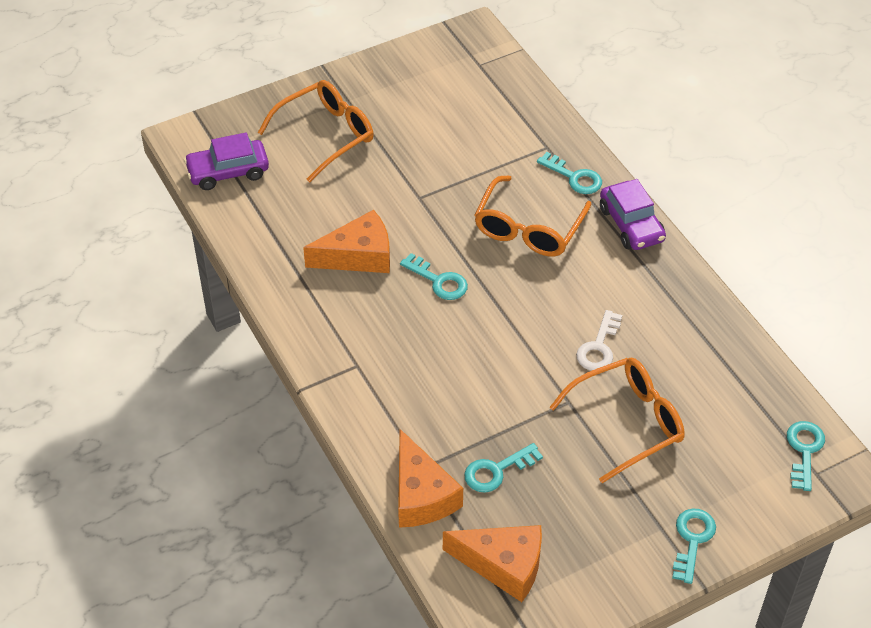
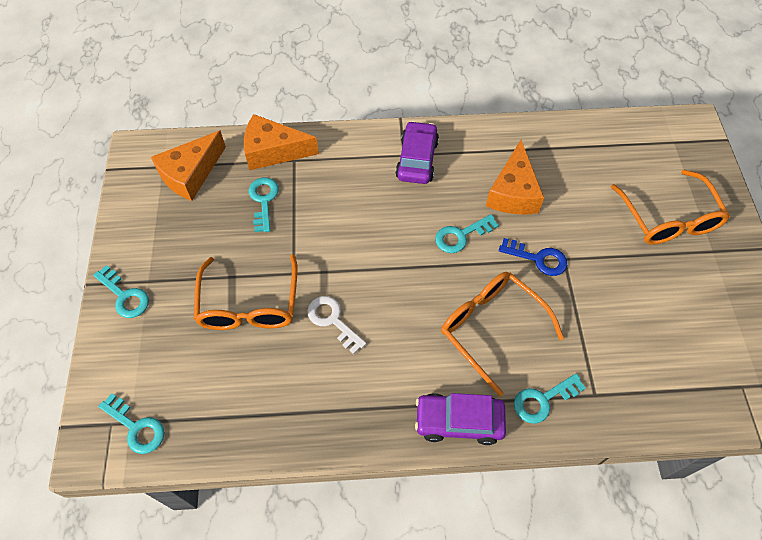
camera: 115 degrees right, 10 degrees up
purple car [184,133,269,190] -> purple car moved to [395,121,439,184]
none -> blue key [499,238,567,276]

